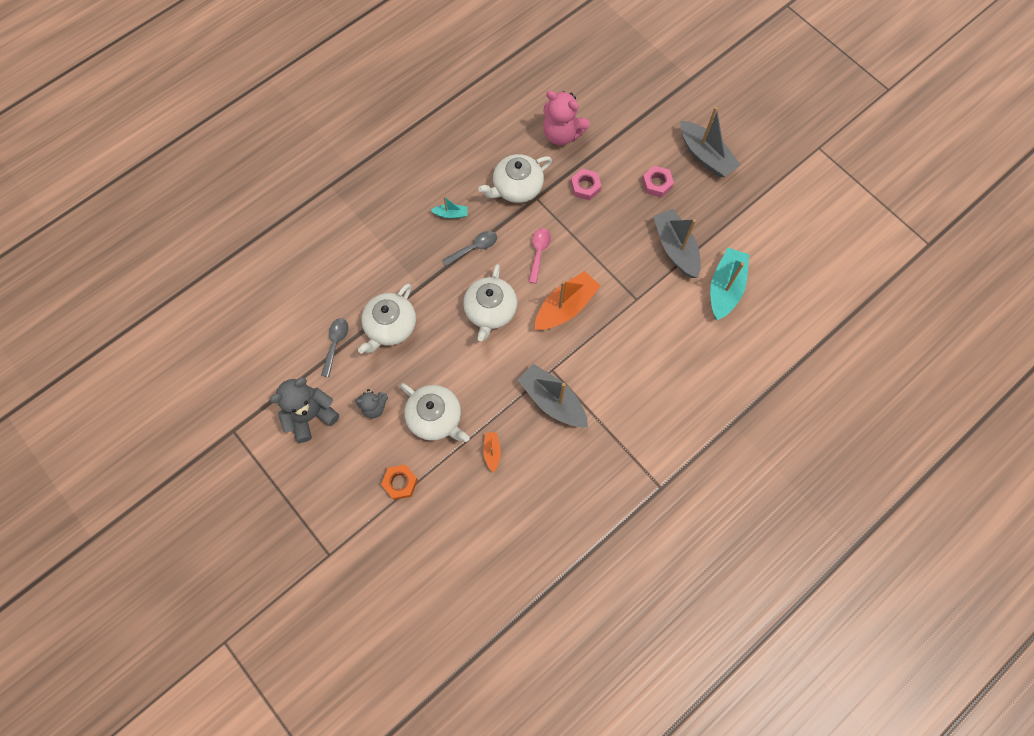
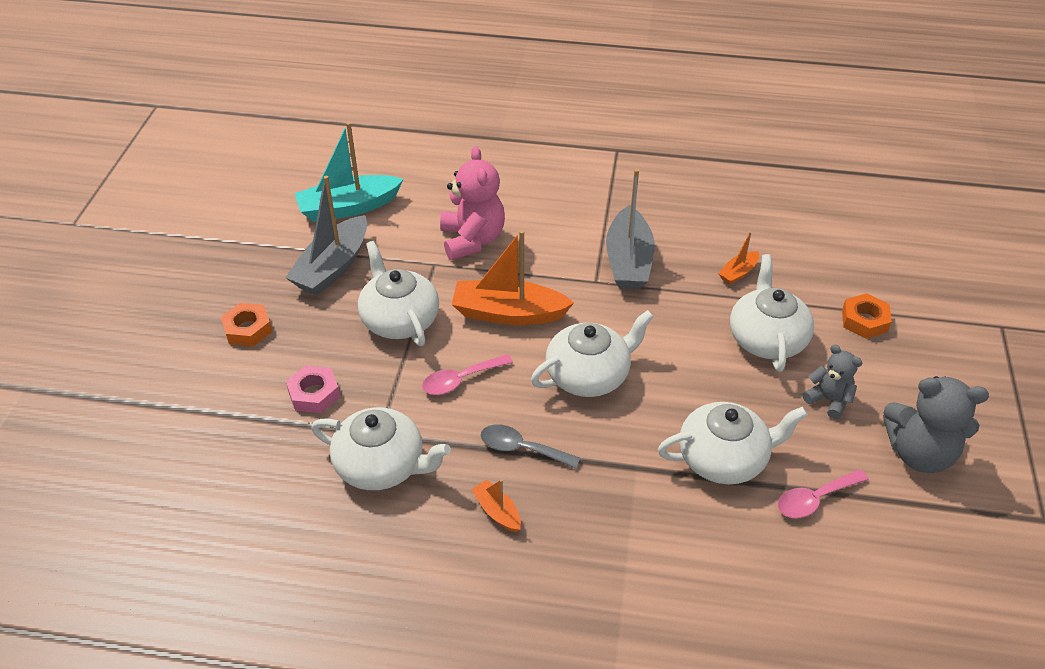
camera: 130 degrees left, 25 degrees down
grey spoon [321,318,349,377] -> pink spoon [778,469,869,518]
turquoise boat [431,196,468,219] -> orange boat [472,479,521,532]
pink teddy bear [543,91,590,145] -> pink teddy bear moved to [440,146,505,260]
pink nut [642,166,674,197] -> orange nut [221,303,272,347]
grey boat [680,107,741,177] -> none
none -> white teapot [358,241,439,346]

